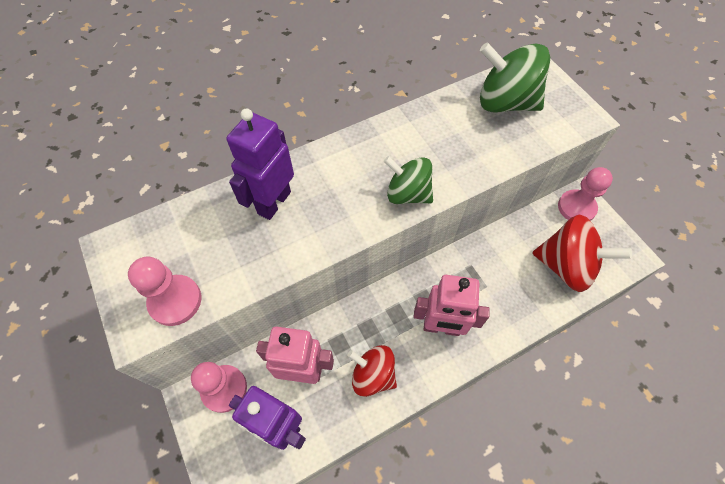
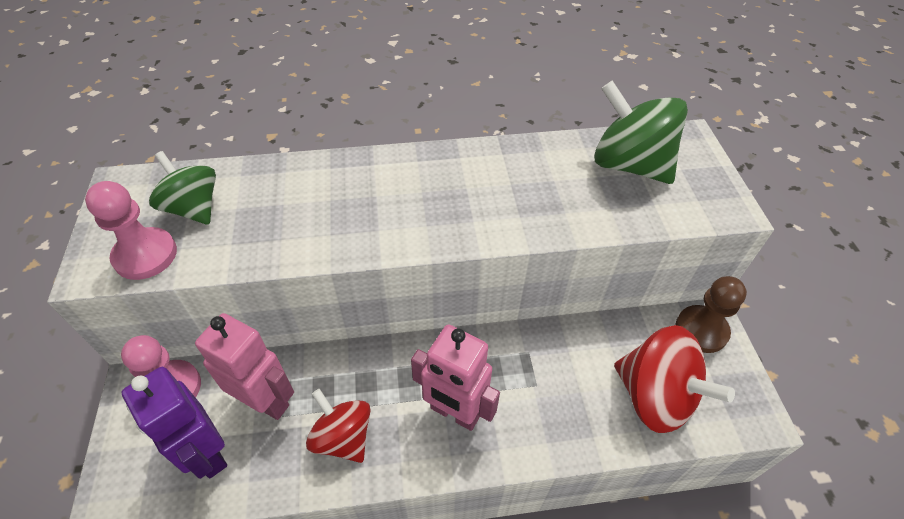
camera: 20 degrees right, 10 degrees down
purple robot [227,109,294,220] -> none
green spinning top [384,156,433,204] -> green spinning top moved to [149,151,216,225]
pink pawn [558,167,613,221] -> brown pawn [676,276,747,353]

